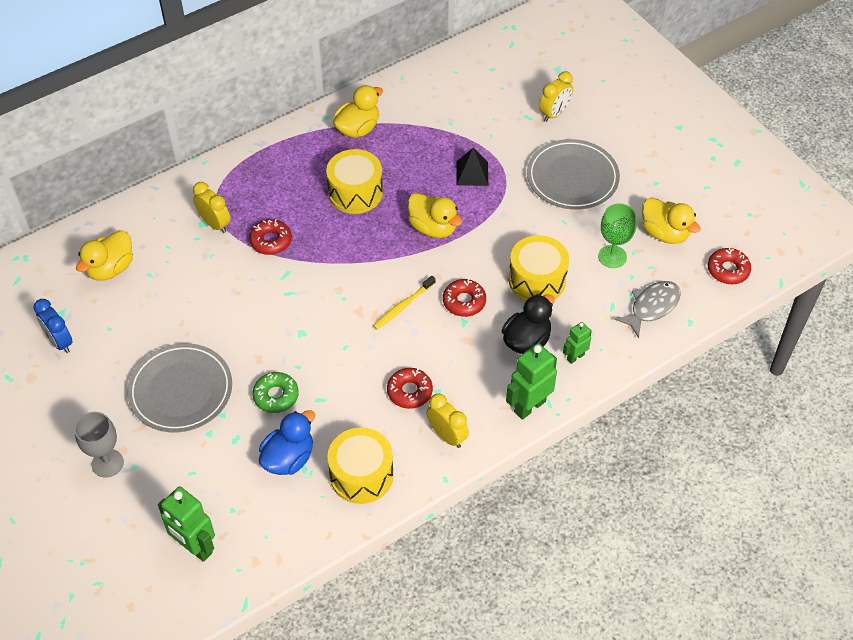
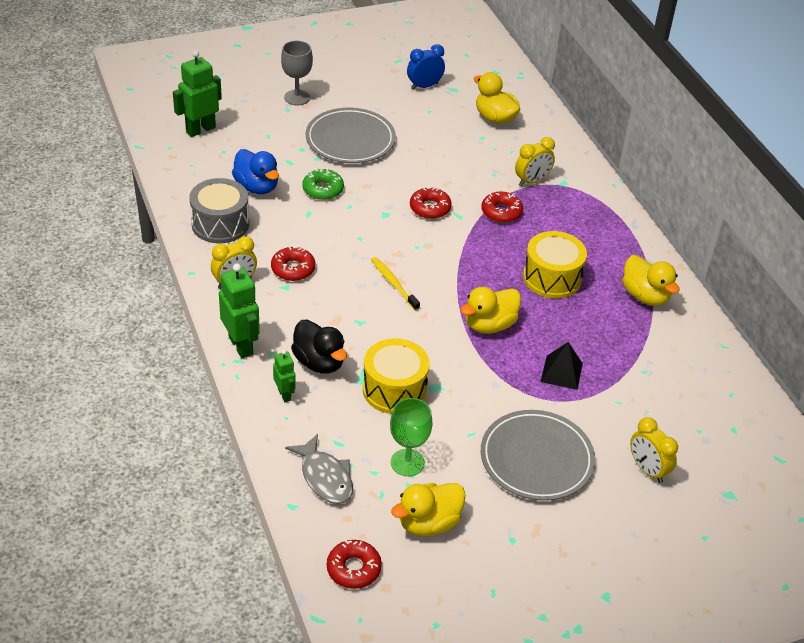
camera: 100 degrees right, 10 degrees down
yellow drum [327,427,394,504] -> grey drum [189,178,249,243]
red donut [443,278,486,317] -> red donut moved to [410,187,452,219]

